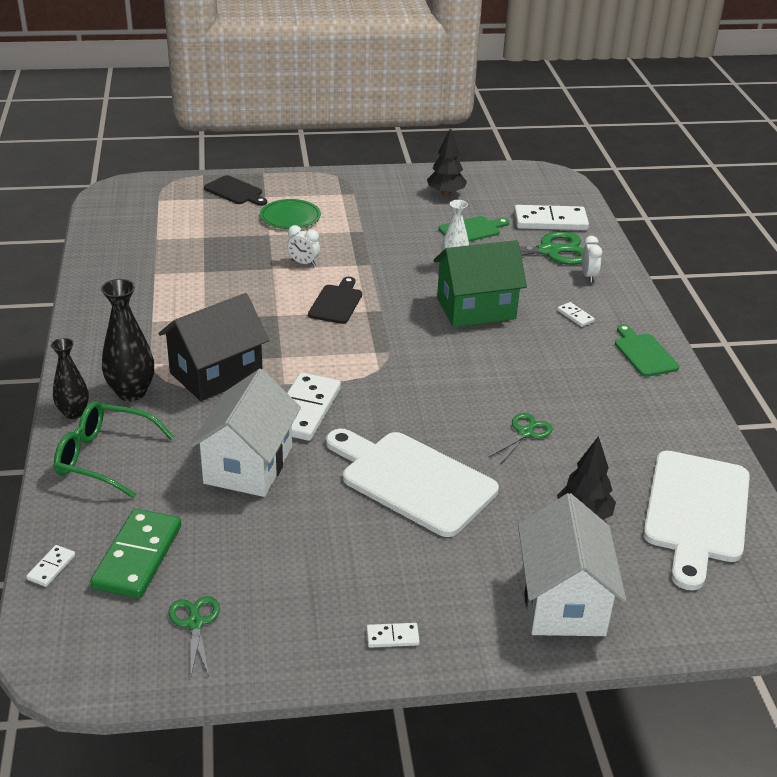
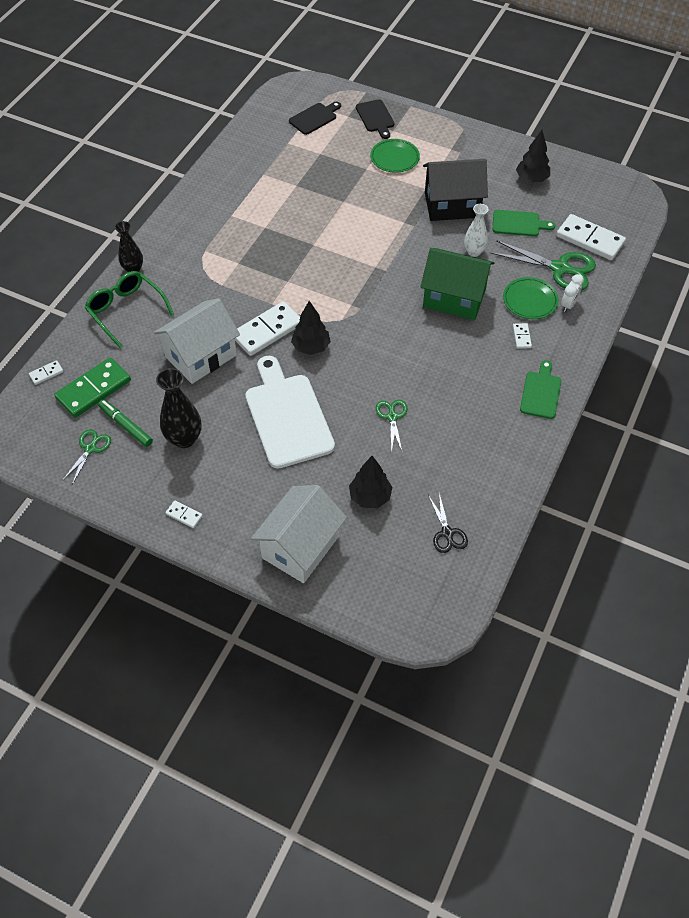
camera: 35 degrees right, 20 degrees up
black vase [101,279,154,401] -> black vase moved to [156,368,201,448]
black house [158,293,269,401] -> black house moved to [423,159,488,221]
white clock [287,225,320,266] -> none
black cutting board [308,277,362,324] -> black cutting board moved to [289,101,341,135]
green scissors [488,413,553,465] -> green scissors turned 75 degrees counterclockwise [376,400,407,453]
white cutting board [643,451,750,590] -> black scissors [428,493,468,553]
none -> green marker [98,399,153,447]
none -> black tree [291,301,331,355]
none -> green plate [503,277,559,319]

